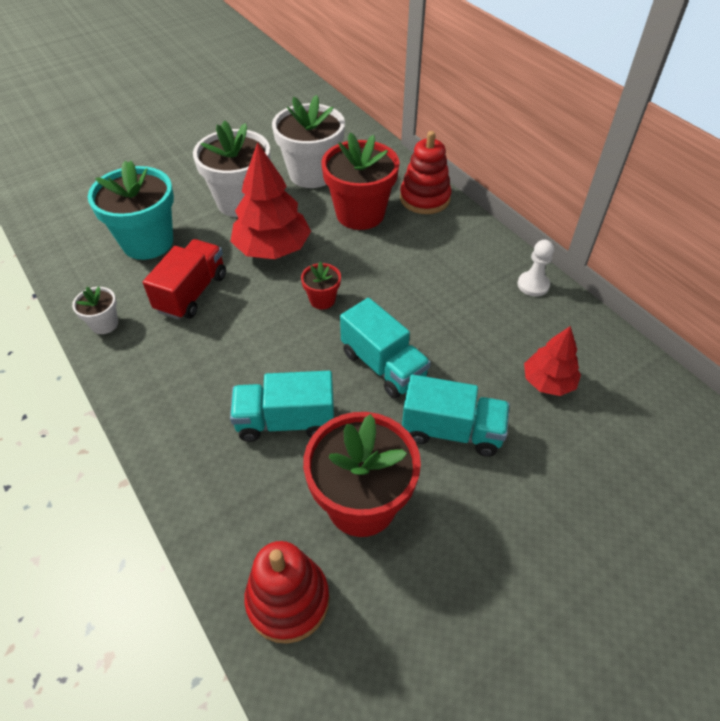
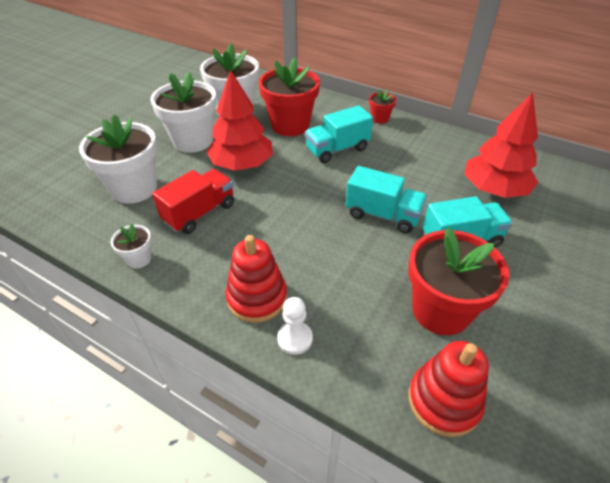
camera: 25 degrees left, 5 degrees down
turquoise flower pot [88,160,174,260] -> white flower pot [79,114,157,204]
red truck [143,239,226,320] -> red truck turned 45 degrees clockwise [152,169,234,234]
turquoise truck [230,371,334,442] -> turquoise truck moved to [305,105,373,163]
red flower pot [301,261,341,309] -> red flower pot moved to [369,89,396,124]
red stacking toy [400,131,451,214] -> red stacking toy moved to [226,235,287,323]
white pawn [518,240,554,296] -> white pawn moved to [277,297,313,355]
red tree [524,326,581,396] -> red tree [465,93,538,198], size x1.69

